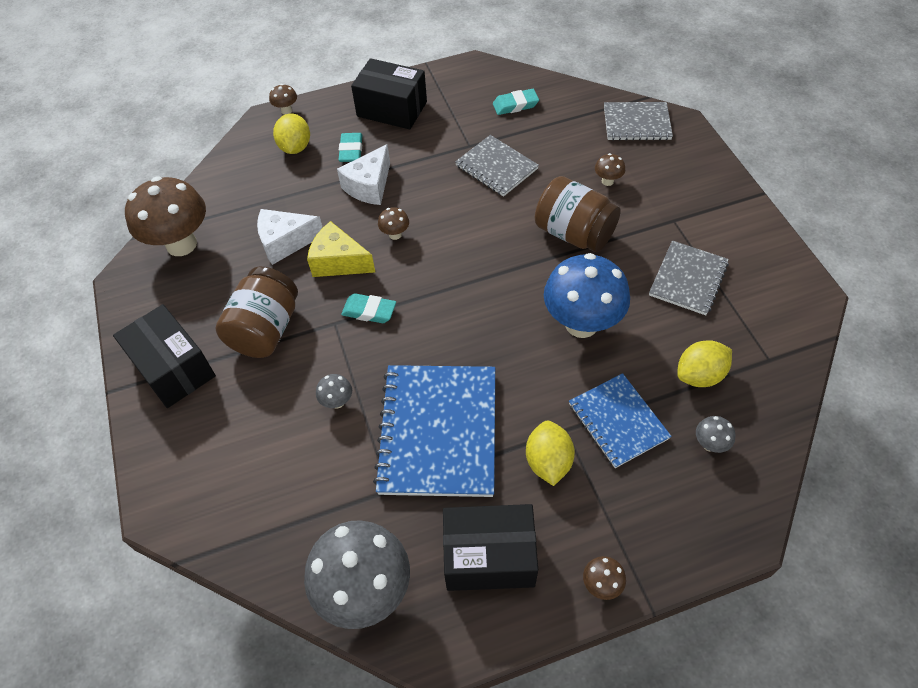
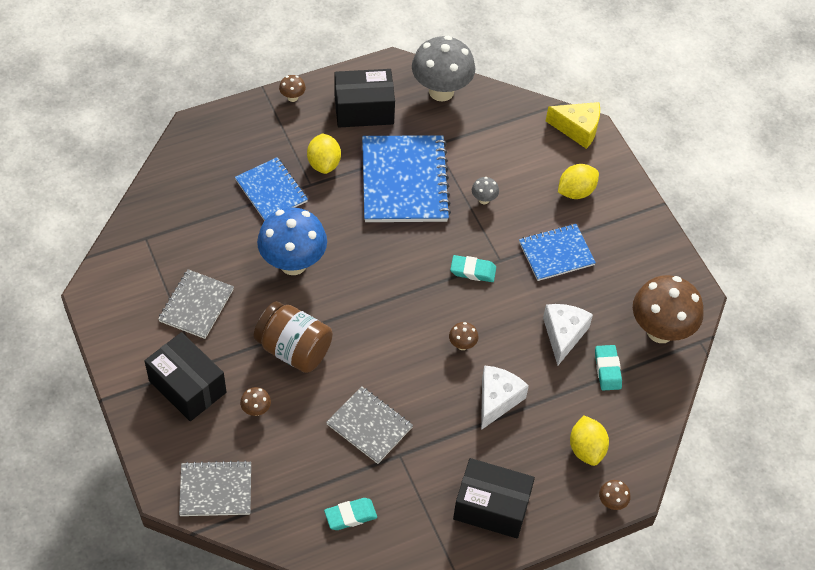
camera: 170 degrees right, 0 degrees up
black box [113,304,216,408] -> black box moved to [144,332,226,421]
brown jar [215,267,298,358] -> blue notebook [519,224,596,281]
white cheese [257,209,323,265] -> white cheese turned 60 degrees counterclockwise [543,304,593,366]
yellow cheese [307,221,375,277] -> yellow cheese moved to [546,102,600,149]
turquoise eraser [339,133,362,162] -> turquoise eraser moved to [595,345,622,391]
yellow lemon [677,340,732,387] -> yellow lemon moved to [558,164,599,199]
grey mushroom [696,416,735,453] -> none

